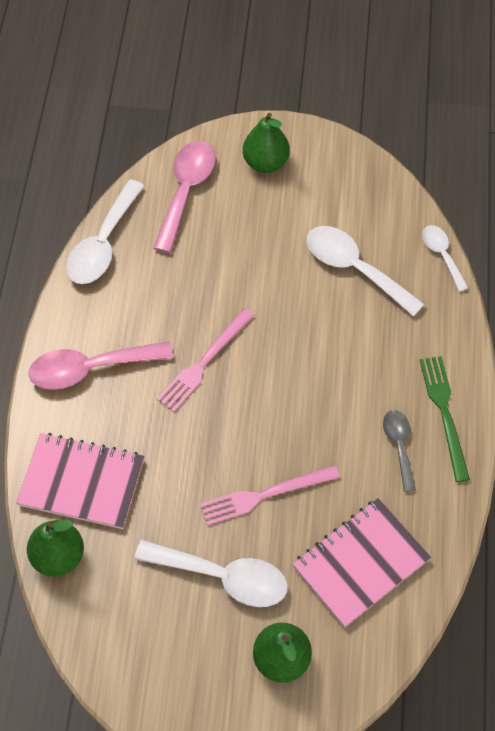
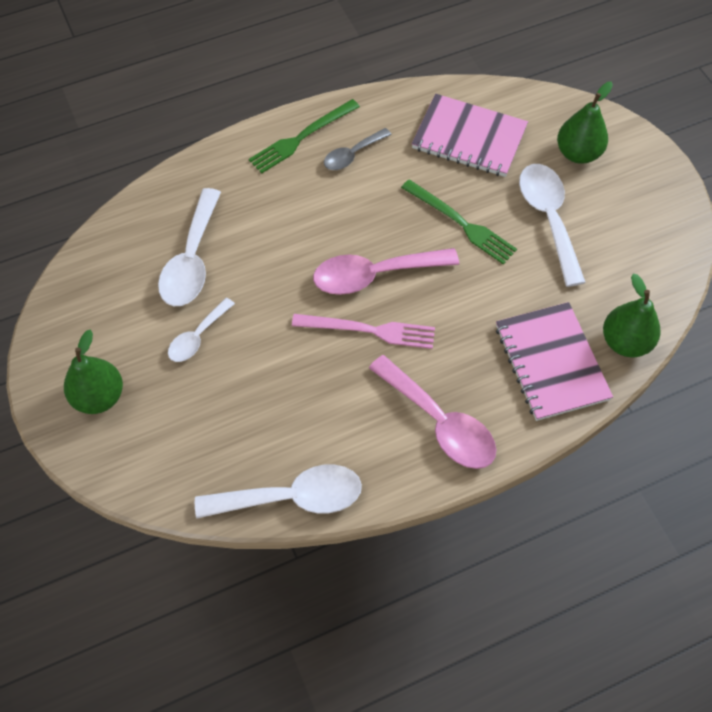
camera: 120 degrees left, 0 degrees up
pink spoon [153,141,216,253] -> pink spoon moved to [313,248,459,295]
pink fork [200,465,340,526] -> green fork [401,180,517,264]
white spoon [422,225,469,292] -> white spoon moved to [168,297,235,362]

